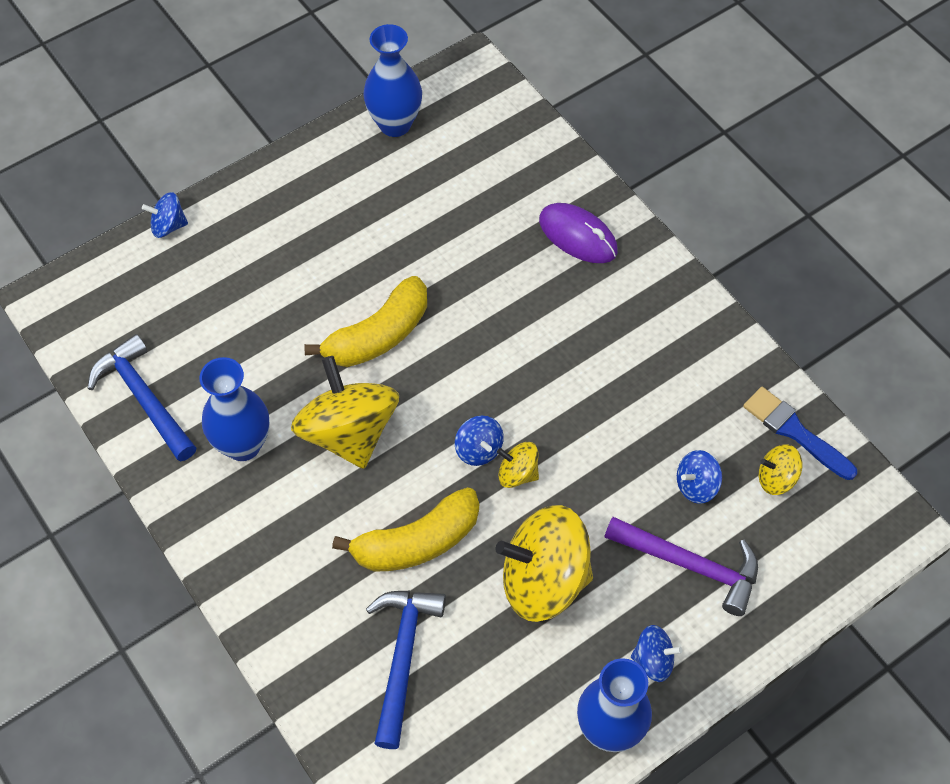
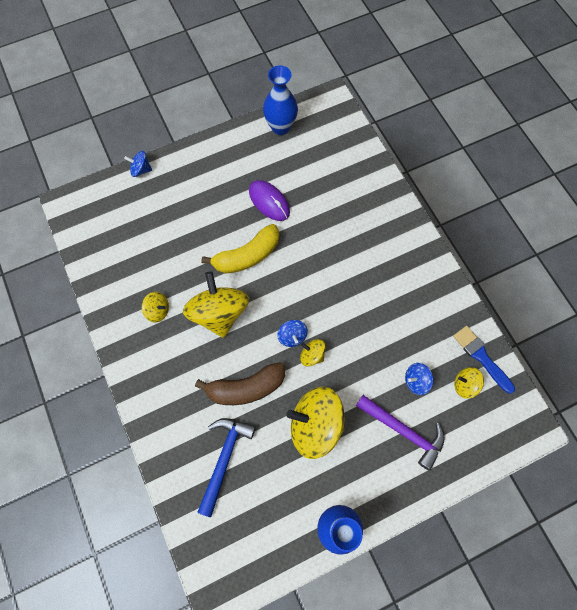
camera: 10 degrees right, 10 degrees up
blue hammer [87,334,196,461] -> none
blue vase [200,357,270,461] -> yellow spinning top [142,292,169,322]
yellow banana [332,487,479,572] -> brown banana [195,362,285,405]
purple mouse [539,203,618,263] -> purple mouse moved to [249,180,290,221]
blue spinning top [631,625,682,682] -> none

